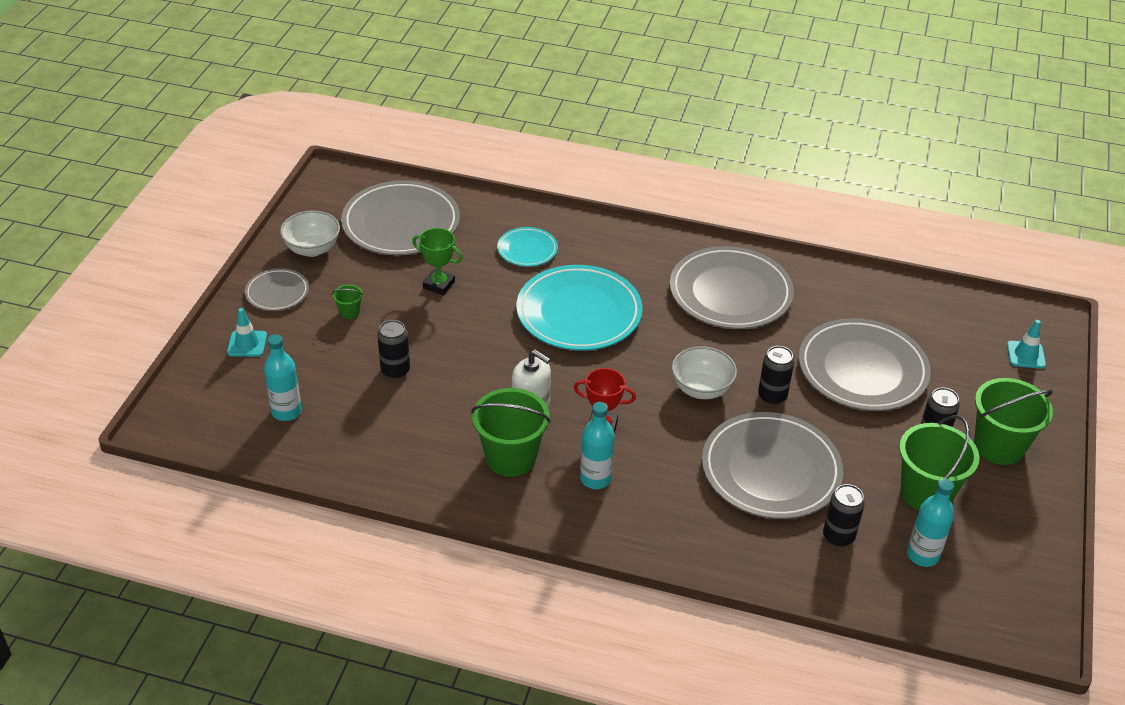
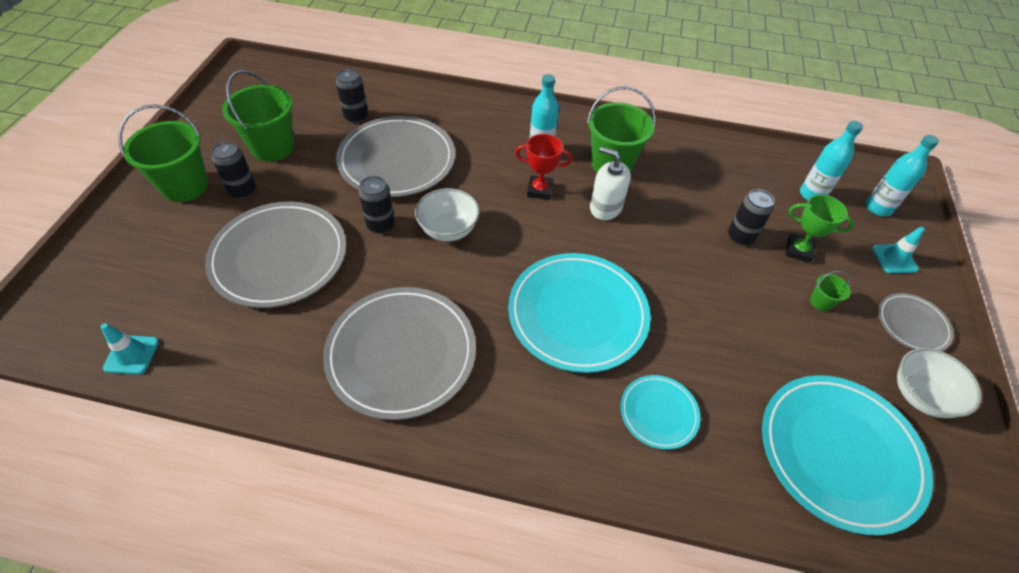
camera: 175 degrees right, 10 degrees up
grey plate [341,180,460,255] -> turquoise plate [762,375,933,535]
green trophy [412,228,463,295] -> green trophy moved to [785,195,854,263]
turquoise bottle [907,479,954,567] -> turquoise bottle moved to [866,135,939,216]
turquoise traffic cone [1007,320,1046,369] -> turquoise traffic cone moved to [101,323,159,375]

